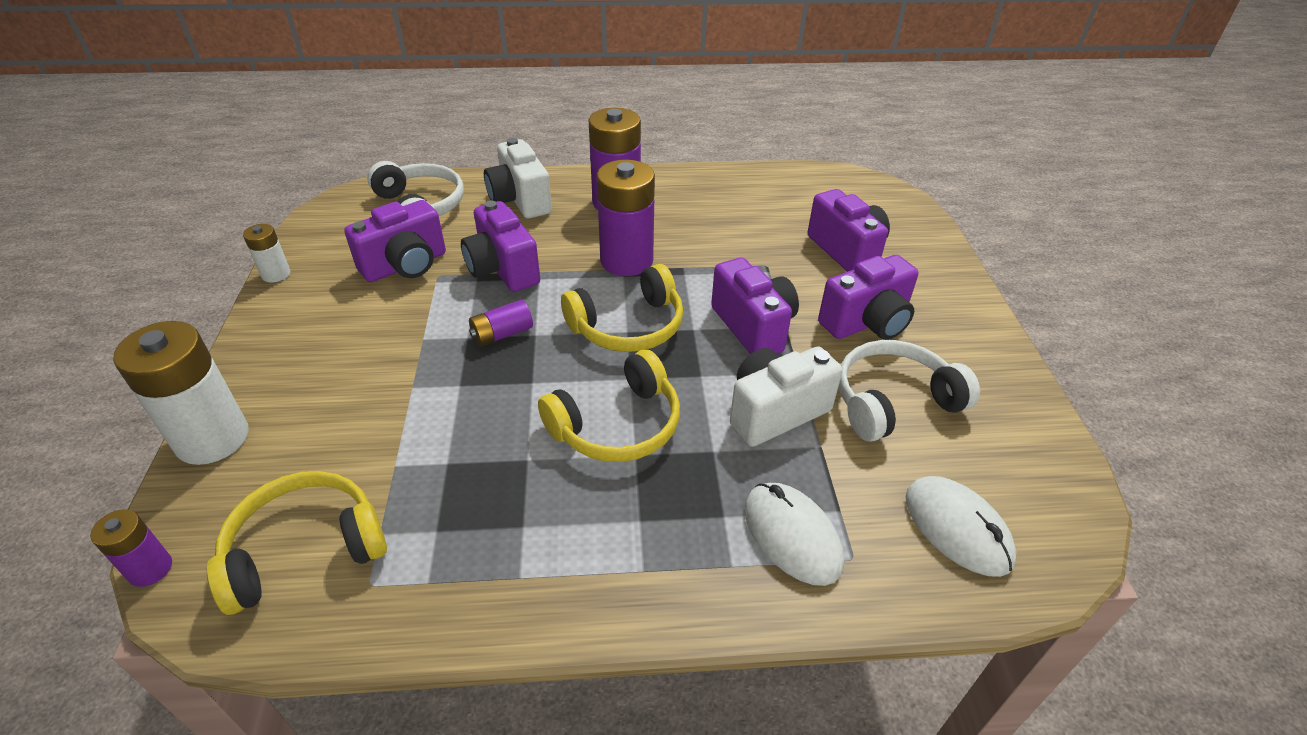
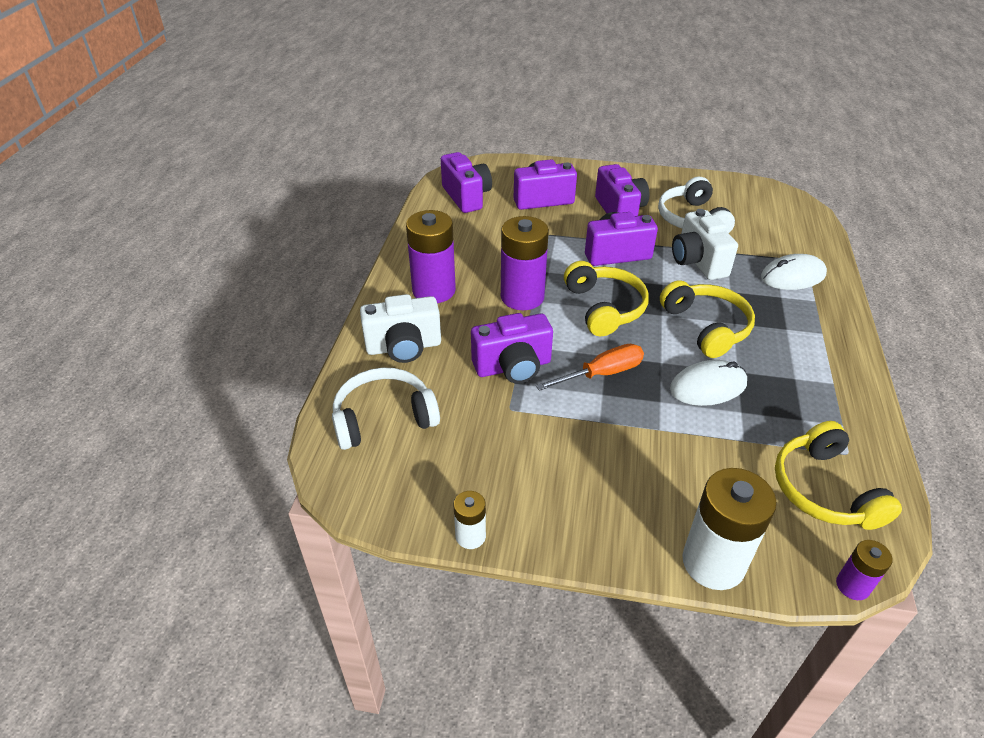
camera: 75 degrees left, 0 degrees up
purple camera [344,200,446,282] -> purple camera moved to [441,152,492,213]
purple battery [469,300,533,346] -> orange screwdriver [536,344,644,391]
white mouse [906,476,1017,577] -> white mouse moved to [670,360,747,406]

